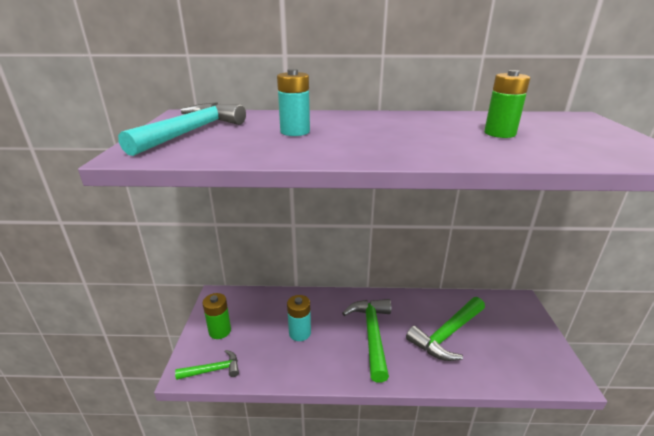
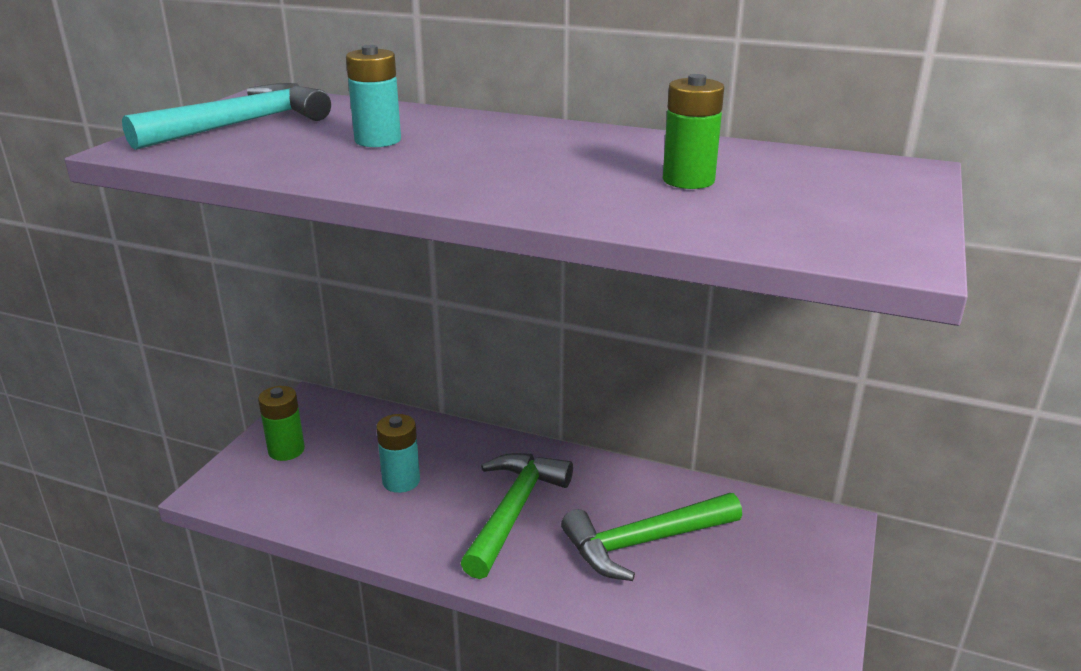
camera: 20 degrees right, 0 degrees up
green hammer [175,350,239,380] -> none

